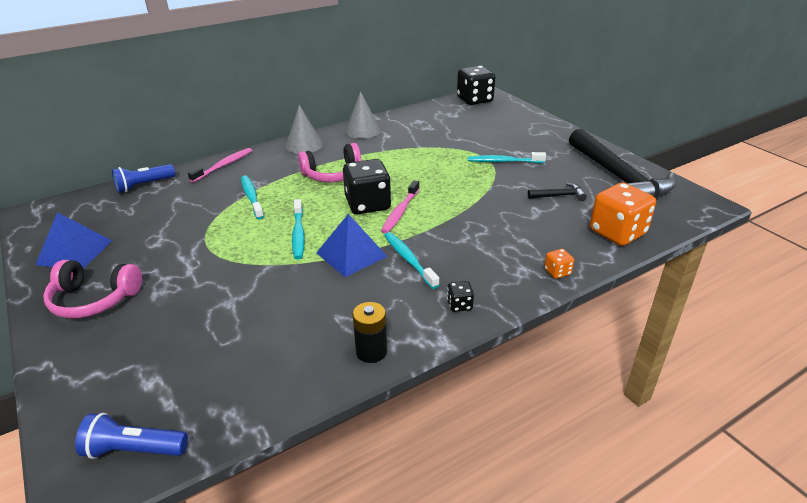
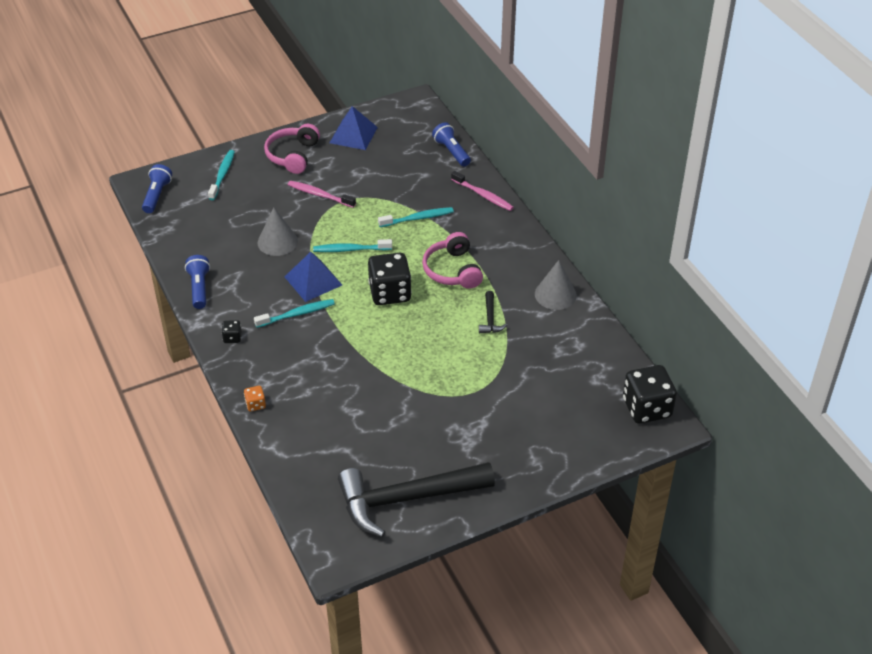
camera: 95 degrees right, 10 degrees up
grey cone [286,105,323,154] -> grey cone moved to [258,207,298,256]
black battery [353,302,387,363] -> blue flashlight [185,255,210,309]
pink toothbrush [381,180,420,233] -> pink toothbrush moved to [288,181,356,208]
turquoise toothbrush [468,152,546,163] -> turquoise toothbrush moved to [208,150,235,200]
black hammer [528,182,587,201] -> black hammer moved to [479,291,507,333]
orange dice [590,183,656,246] -> none

